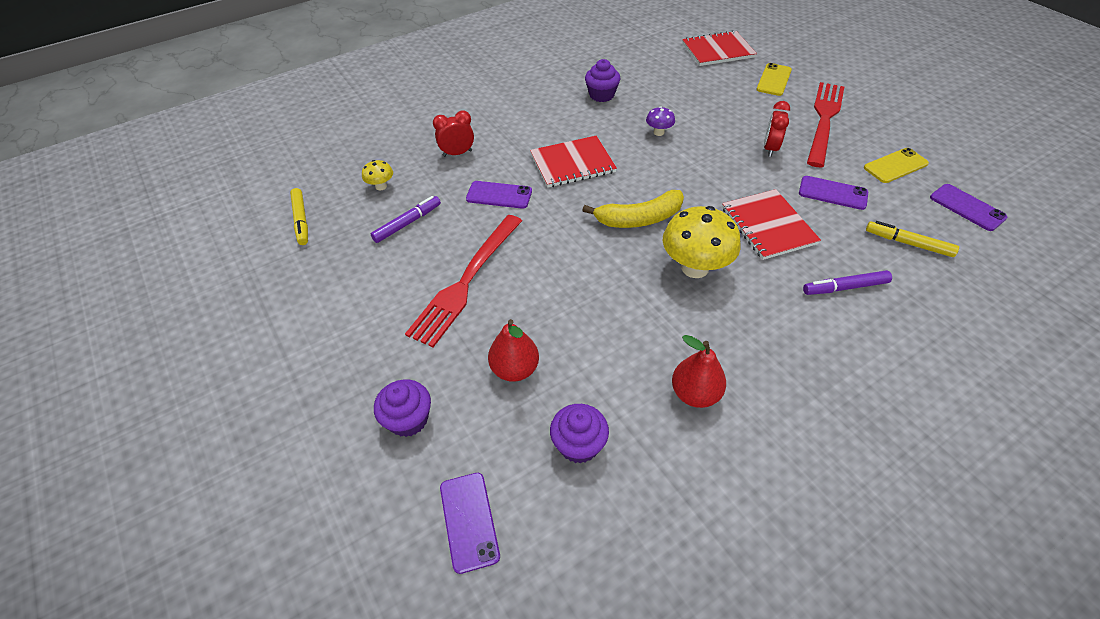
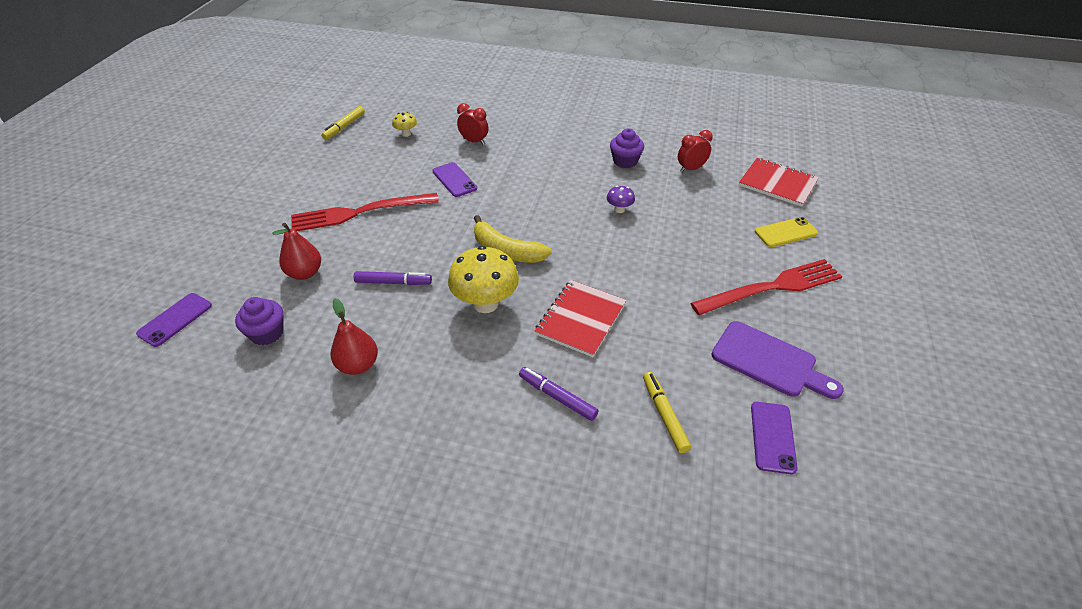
camera: 45 degrees right, 5 degrees down
purple marker [371,196,441,243] -> purple marker moved to [354,271,432,285]
purple cupcake [374,379,431,437] -> none
red notebook [530,135,617,188] -> none
red clock [764,101,790,157] -> red clock moved to [678,130,713,172]
purple phone [799,176,868,210] -> none
yellow phone [864,148,929,183] -> purple cutting board [711,321,844,399]

